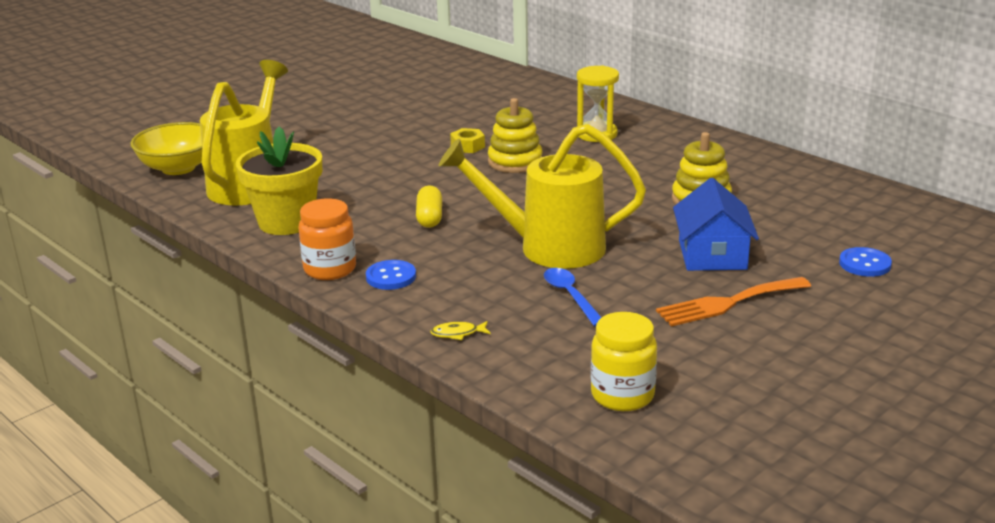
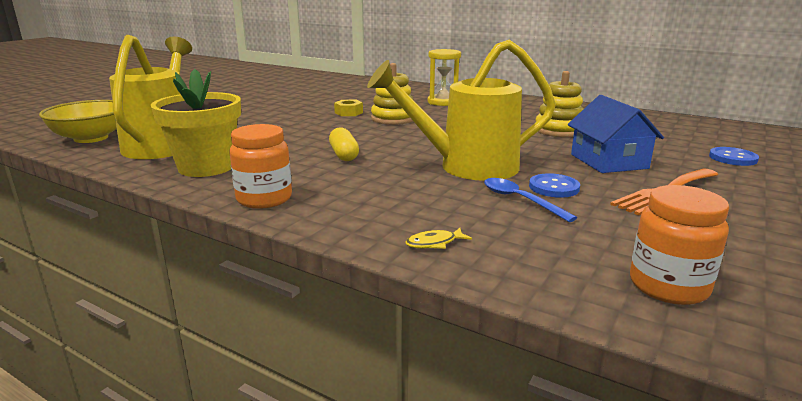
camera: 15 degrees left, 5 degrees down
blue button [366,260,416,290] -> blue button moved to [529,173,580,198]
yellow jar [591,312,657,411] -> orange jar [630,185,729,305]

